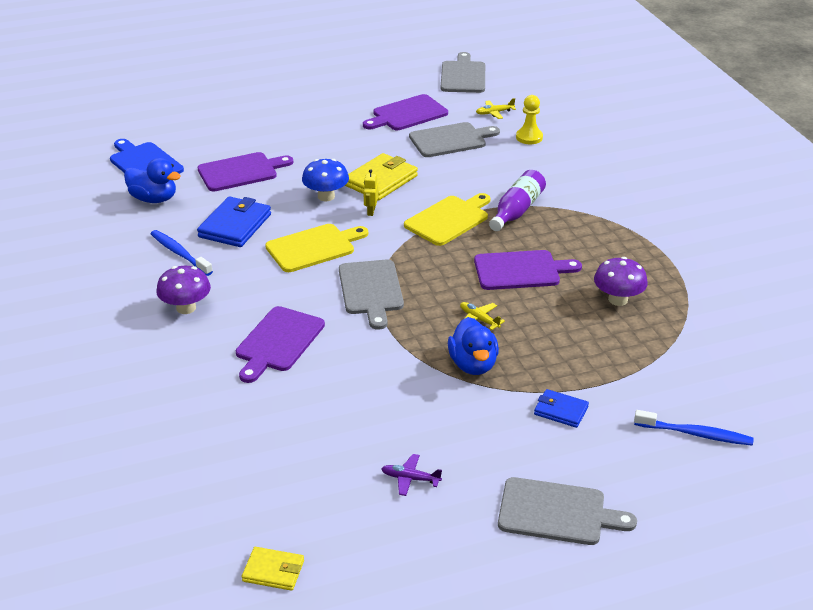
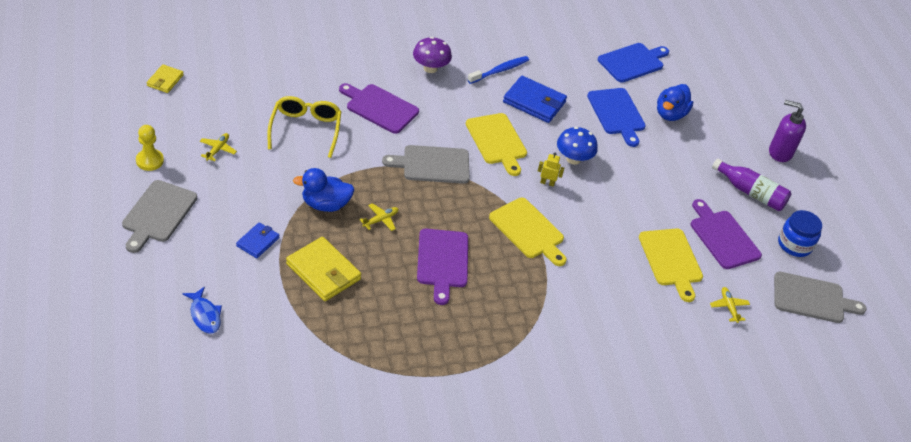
camera: 90 degrees right, 10 degrees up
blue duck [124,158,181,203] -> blue duck moved to [657,84,693,121]
purple cutting board [197,152,294,192] -> blue cutting board [587,88,646,147]
yellow wallet [345,153,418,201] -> yellow wallet moved to [286,237,361,301]
purple plane [381,454,442,496] -> yellow plane [200,133,237,161]
grey cutting board [409,122,500,157] -> yellow cutting board [639,228,703,302]
purple bottle [489,170,546,231] -> purple bottle moved to [712,158,791,211]
yellow pawn [516,95,543,144] -> yellow pawn moved to [136,125,164,171]
purple mushroom [594,257,648,306] -> none
blue toothbrush [634,410,754,446] -> blue fish [182,287,222,334]
none -> yellow glasses [267,96,341,158]
none -> purple soap dispenser [769,100,806,162]
none -> blue jar [778,210,822,257]

